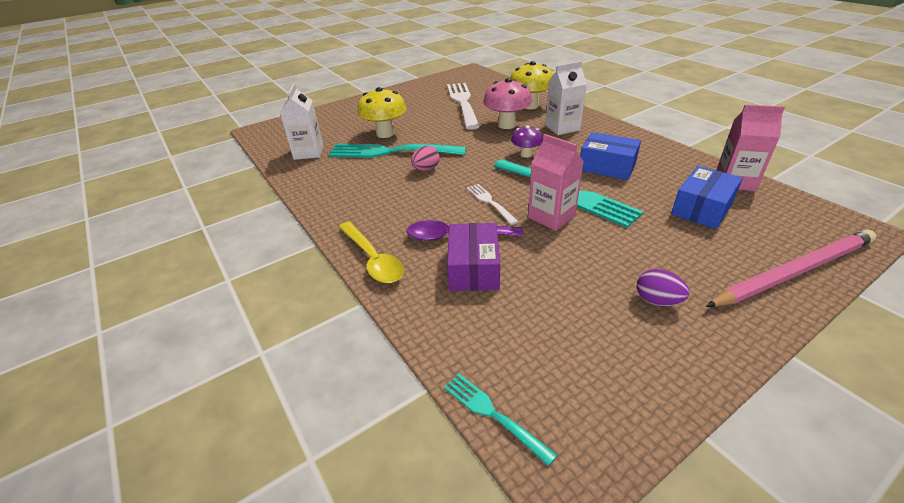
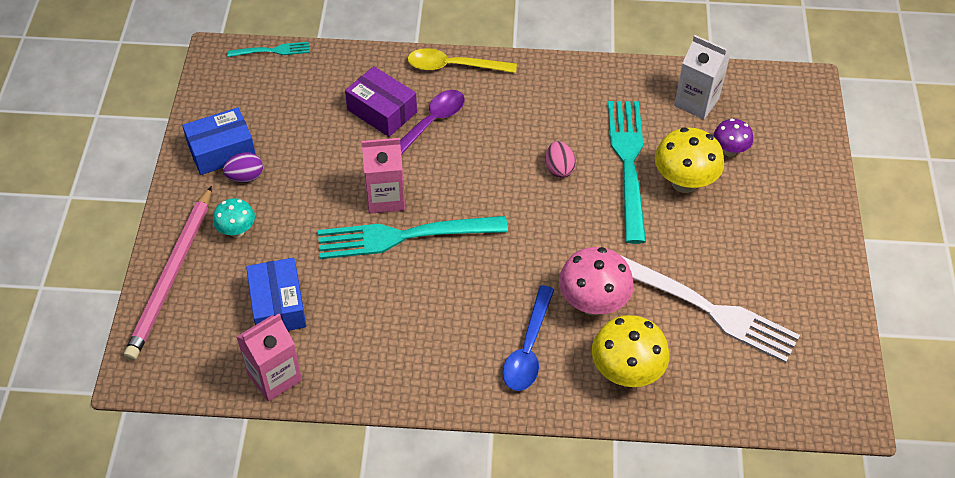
camera: 125 degrees right, 15 degrees up
turquoise fork [328,144,466,158] -> turquoise fork turned 45 degrees counterclockwise [608,101,646,244]
white fork [467,184,518,225] -> none
purple mushroom [511,125,543,158] -> purple mushroom moved to [714,118,753,157]
white carton [545,61,587,135] -> blue spoon [502,285,554,391]
blue box [580,132,641,180] -> blue box moved to [182,107,256,175]
none -> turquoise mushroom [213,198,255,237]

